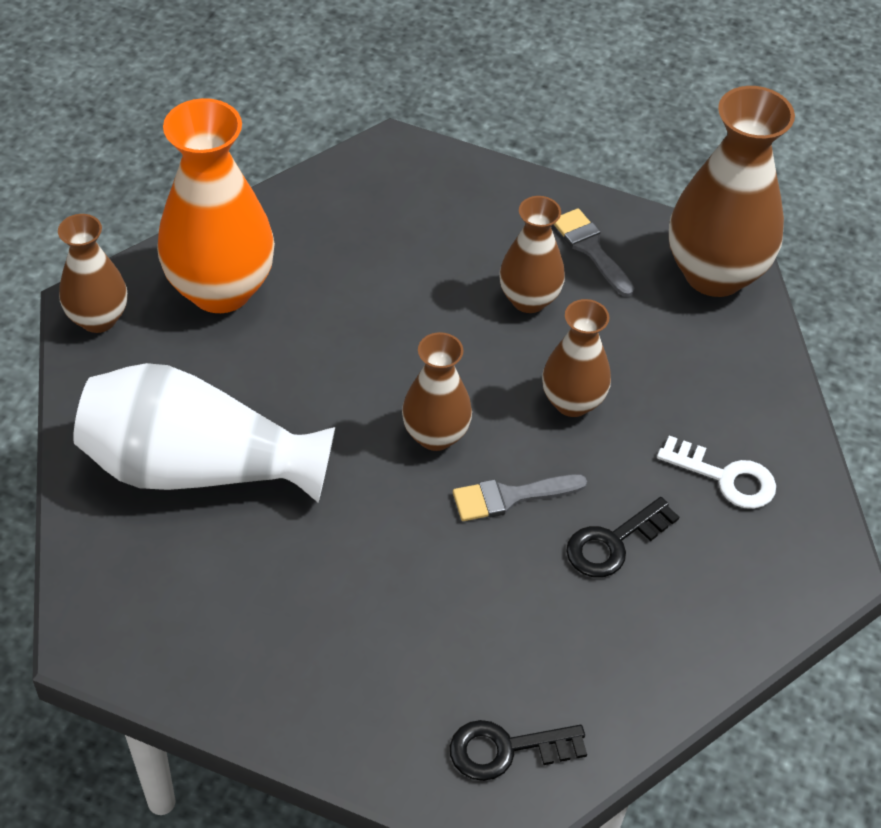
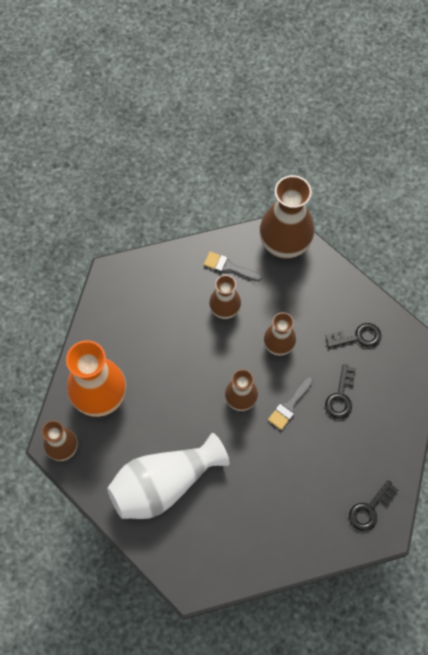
camera: 35 degrees left, 15 degrees up
white key [657,435,776,509] -> black key [326,323,382,348]

